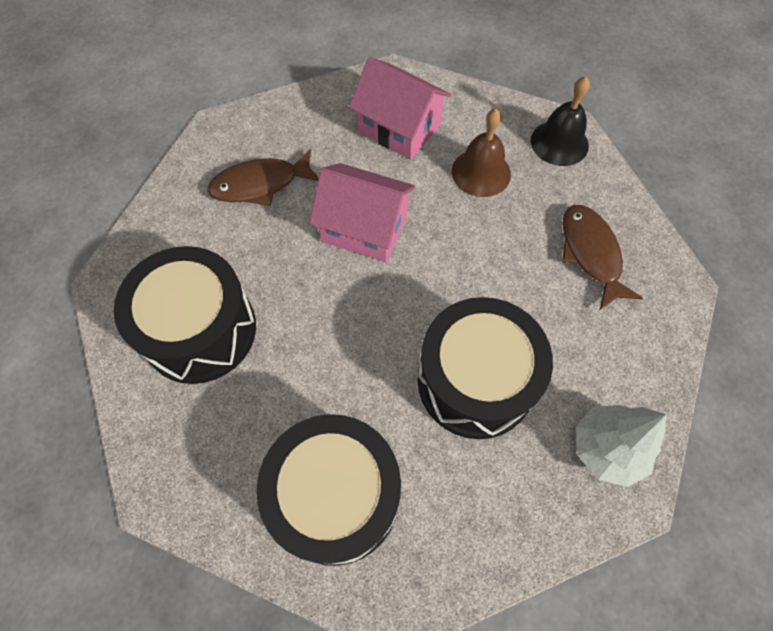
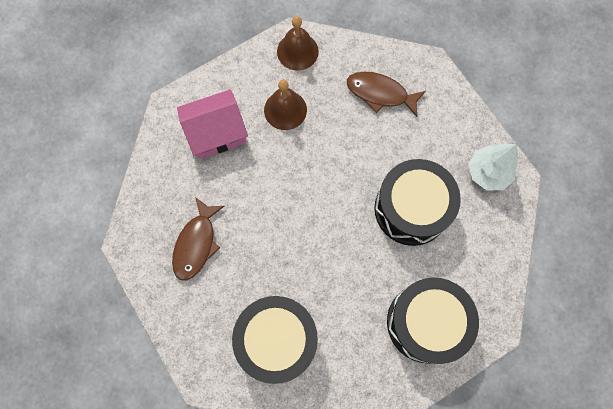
camera: 55 degrees left, 10 degrees up
pink house [309,163,416,262] -> none
black bell [531,76,590,166] -> brown bell [277,16,319,71]

